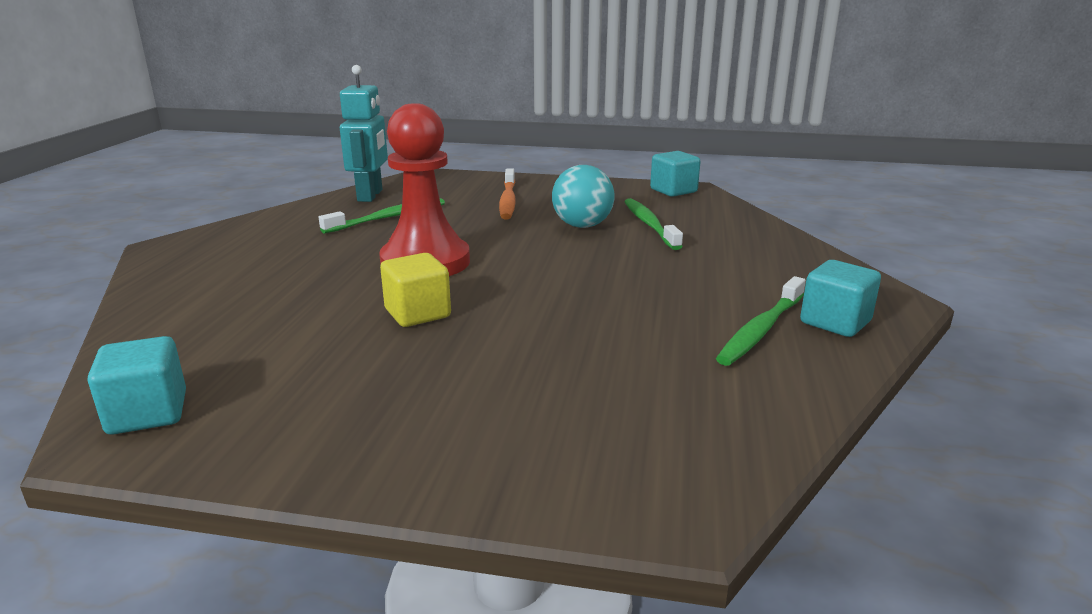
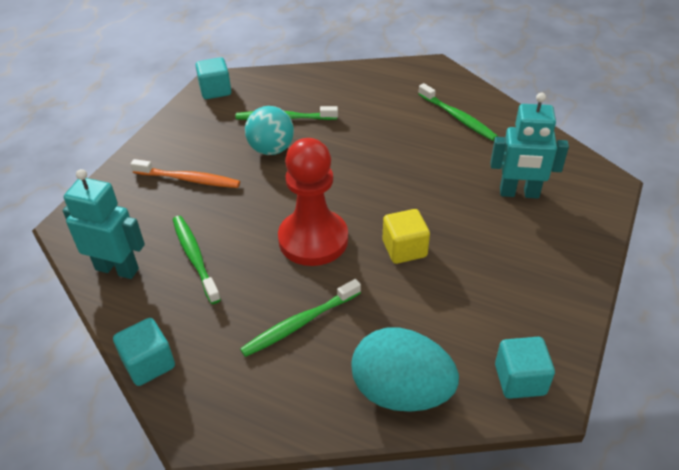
camera: 75 degrees left, 20 degrees up
turquoise cube [800,260,881,337] -> turquoise cube moved to [113,318,175,386]
none -> green toothbrush [240,279,361,357]
none -> turquoise egg [351,328,459,412]
none -> turquoise robot [490,93,569,198]

